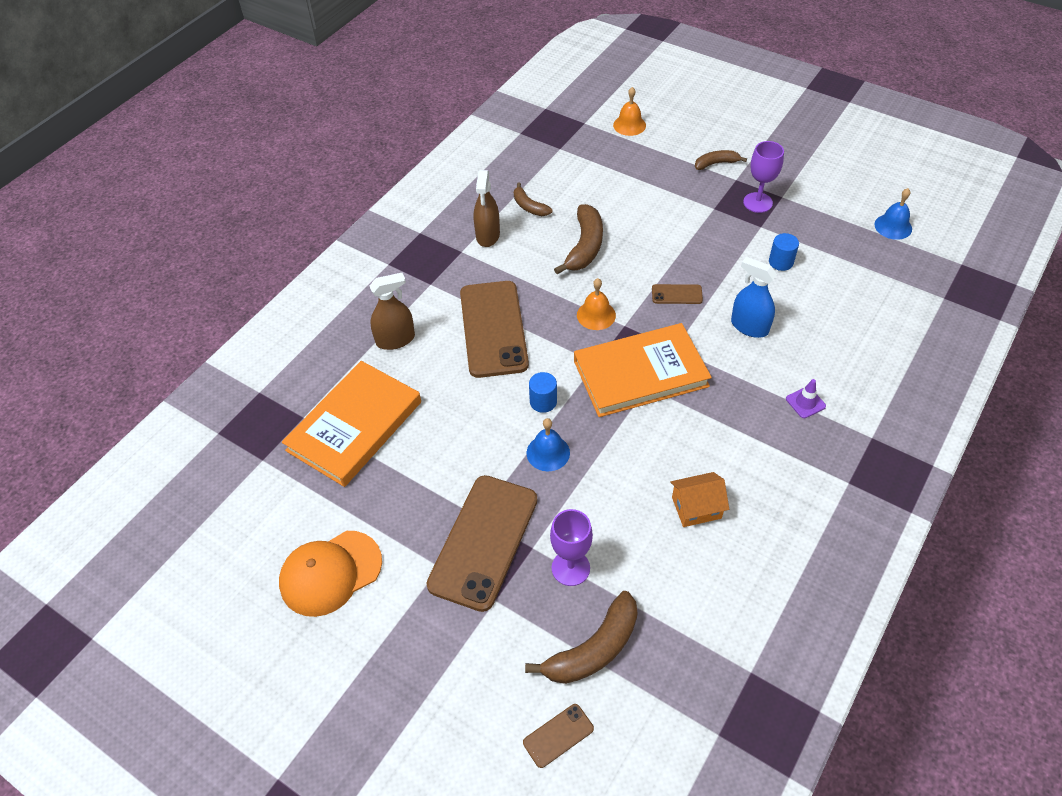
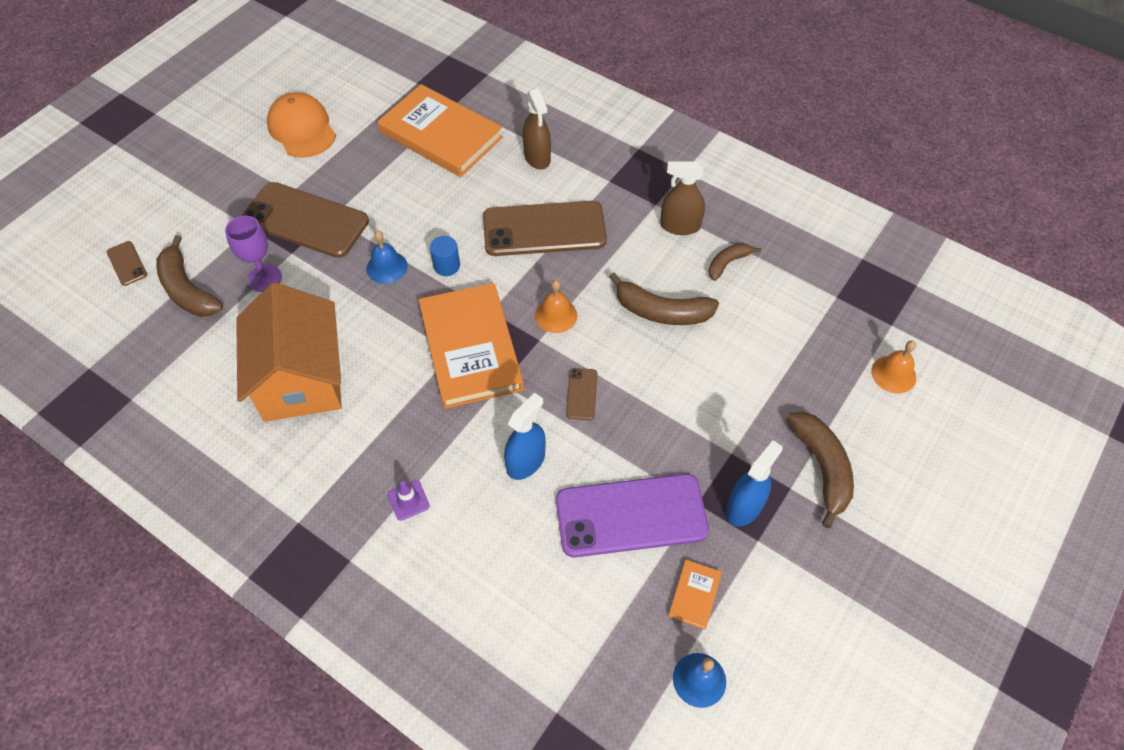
camera: 90 degrees right, 5 degrees up
orange house [670,472,729,527] -> orange house [236,282,342,422], size x2.20
brown banana [695,150,747,170] -> brown banana [787,412,854,528], size x1.70
purple goblet [743,141,784,213] -> blue spray bottle [726,440,783,527]
blue cylinder [769,233,799,271] -> purple phone [556,474,709,557]
none -> orange book [668,560,722,629]

